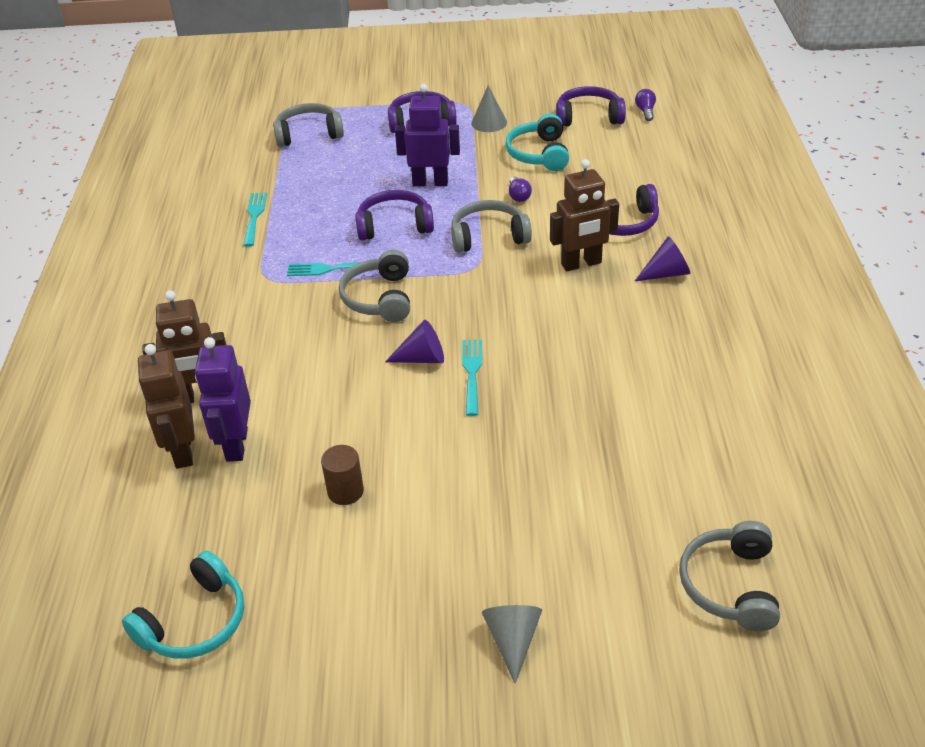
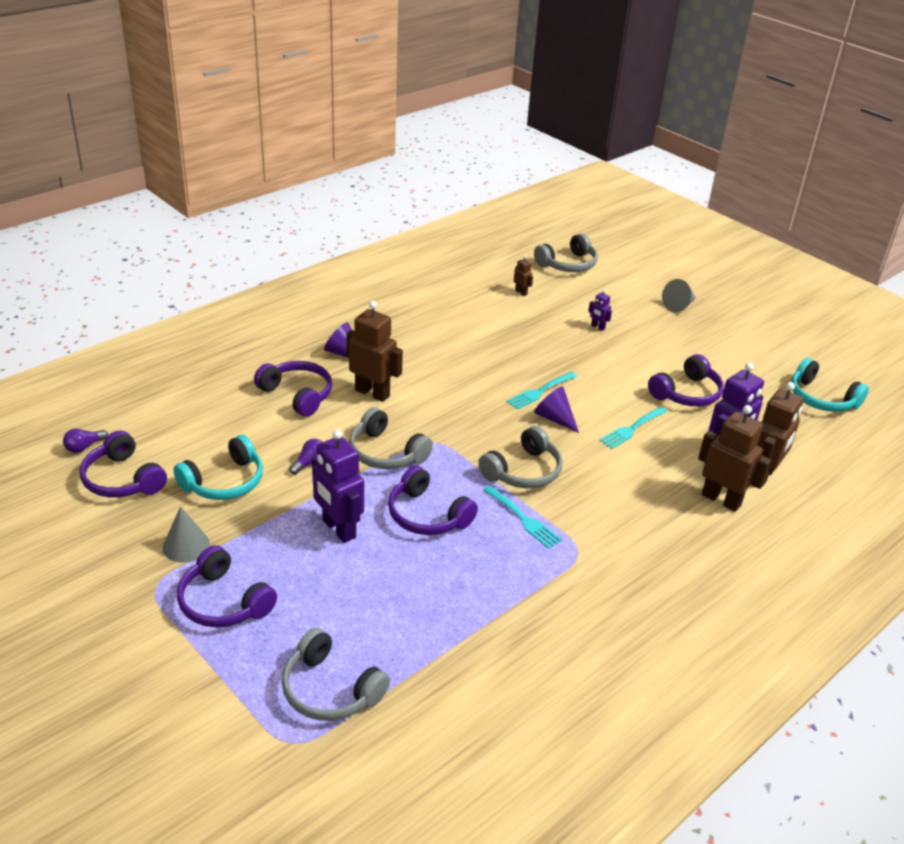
camera: 135 degrees left, 5 degrees down
turquoise headphones [122,551,244,659] -> turquoise headphones turned 135 degrees counterclockwise [791,358,869,412]
turquoise fork [243,192,267,247] -> turquoise fork moved to [599,407,667,449]
brown cylinder [321,445,364,505] -> purple headphones [648,354,724,406]
none -> brown robot [514,255,533,296]
none -> purple robot [588,289,612,331]

